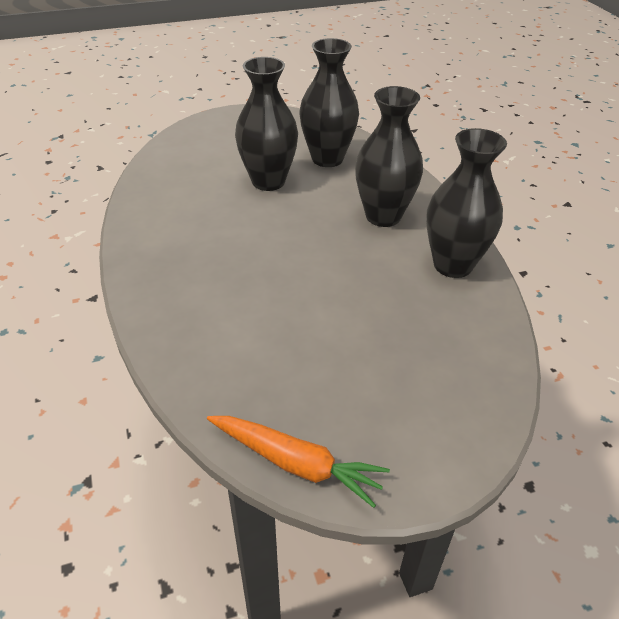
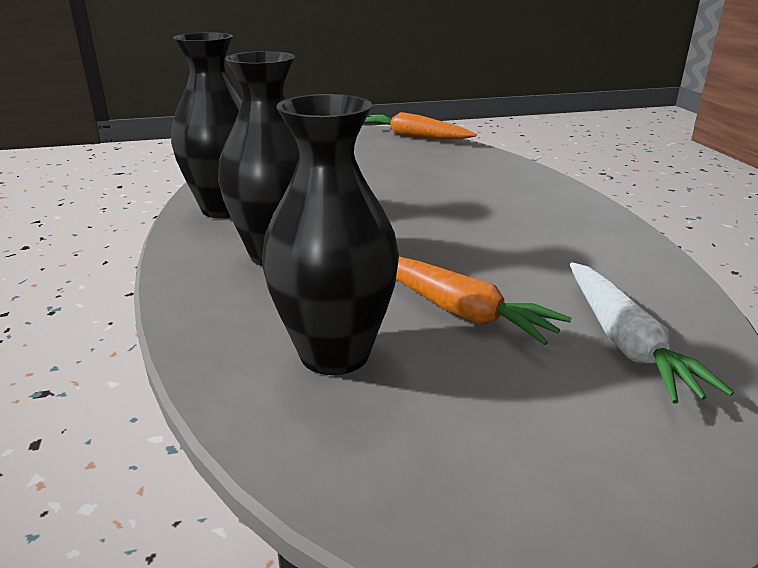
camera: 175 degrees left, 15 degrees down
black vase [235,57,298,191] -> orange carrot [396,257,572,345]
none -> white carrot [570,262,734,404]

